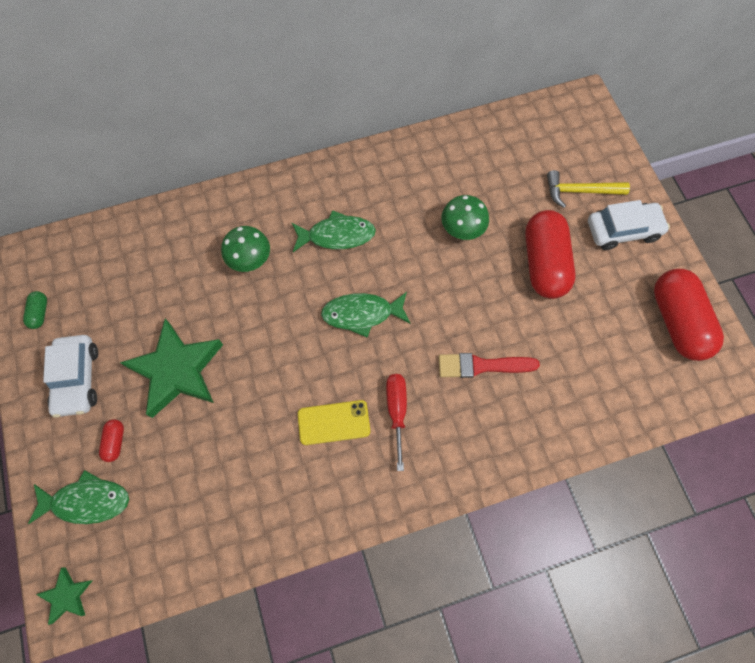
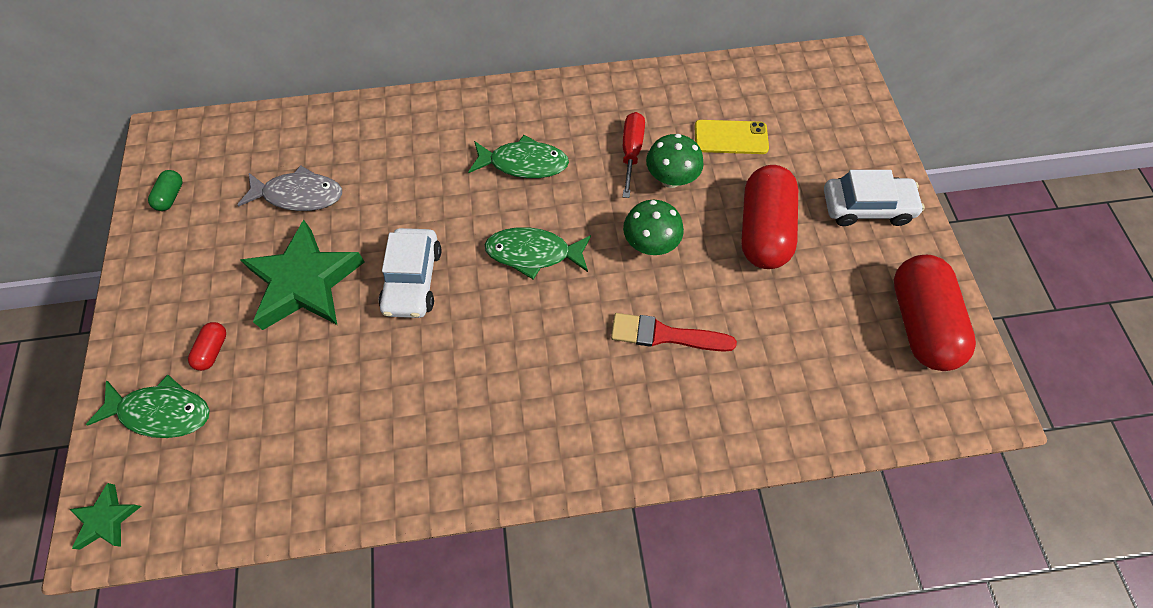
camera: 10 degrees right, 5 degrees down
white car [43,335,98,418] -> white car moved to [379,228,442,318]
green mushroom [221,226,270,272] -> green mushroom moved to [623,200,684,255]
yellow phone [298,400,370,445] -> yellow phone moved to [694,120,769,154]
red screwdriver [386,374,407,471] -> red screwdriver moved to [623,112,645,198]
yellow hammer [547,170,630,208] -> none
none -> grey fish [238,165,342,211]

